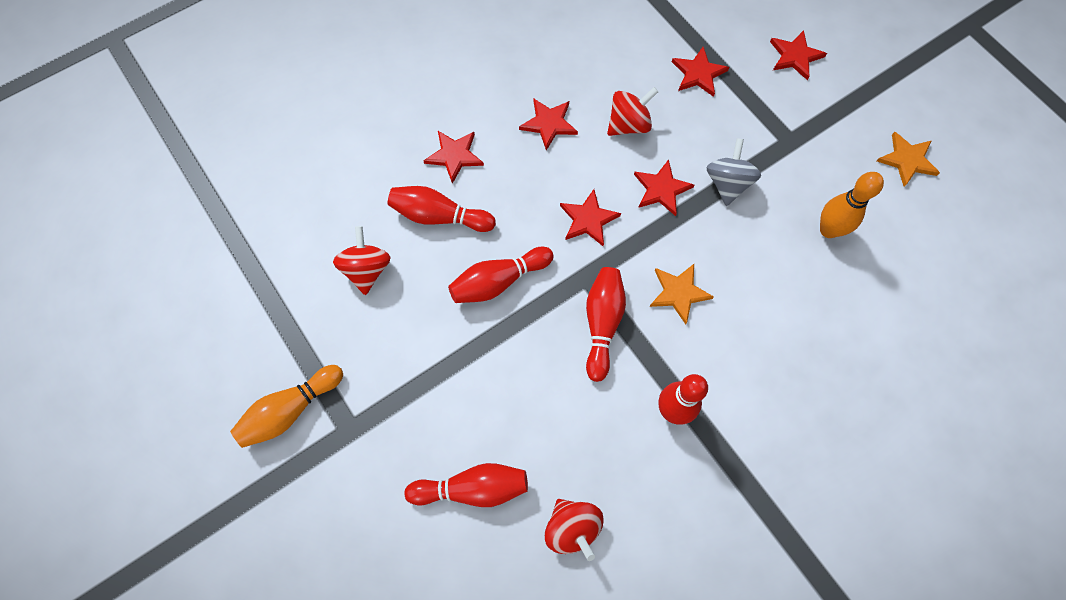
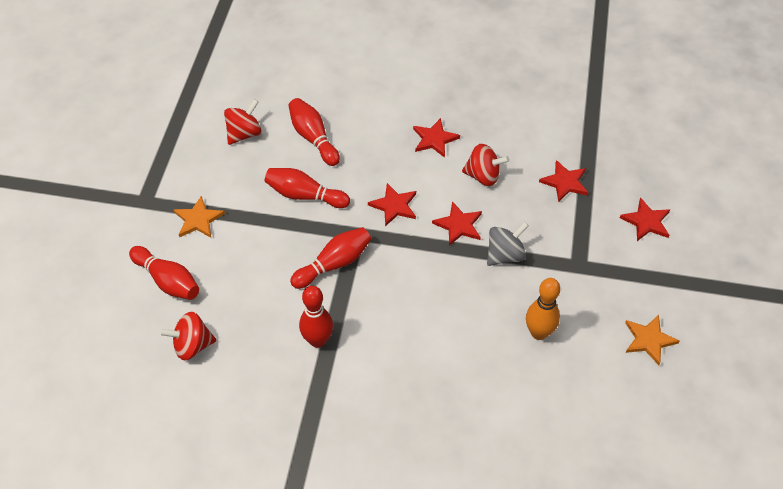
camera: 45 degrees right, 15 degrees down
orange bowling pin [230,365,343,448] -> none
red star [423,131,484,184] -> none
red spinning top [545,499,603,561] -> red spinning top turned 60 degrees clockwise [159,312,216,360]
orange star [650,264,714,325] -> orange star moved to [174,196,225,238]

